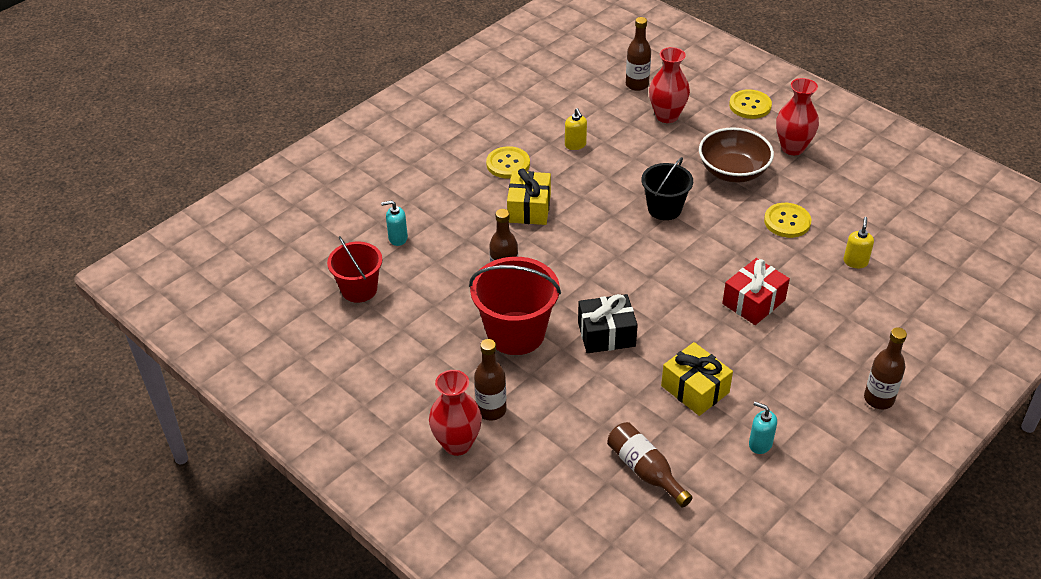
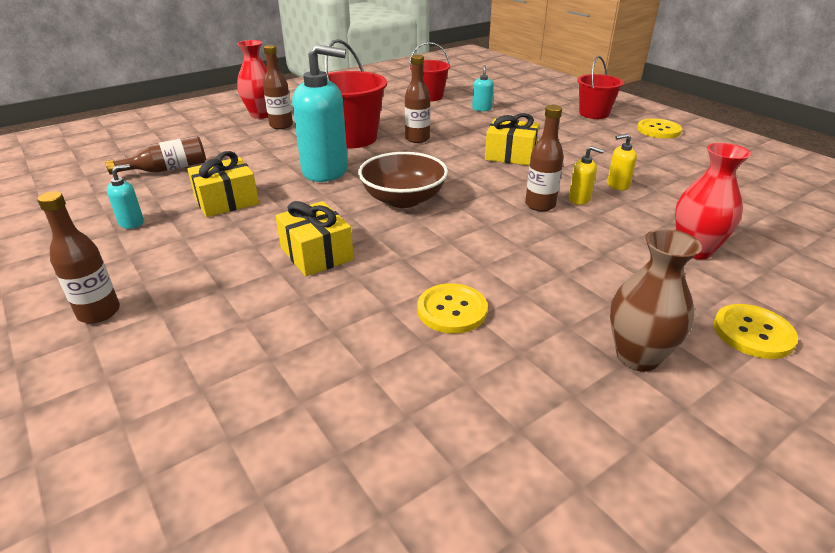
camera: 100 degrees right, 10 degrees down
yellow button [486,146,530,178] -> yellow button moved to [637,118,682,138]
black gift [578,294,638,353] -> turquoise soap dispenser [292,44,348,182]
brown bottle [626,17,651,91] -> brown bottle moved to [525,105,564,211]
black bucket [642,157,693,220] -> none
brown bowl [699,127,774,183] -> brown bowl moved to [358,152,448,208]
red gift [722,258,790,325] -> yellow gift [276,201,354,276]
red vase [776,78,819,155] -> brown vase [610,228,702,372]
yellow soap dispenser [843,217,874,268] -> yellow soap dispenser moved to [569,146,604,205]
none -> red bucket [577,56,623,119]

